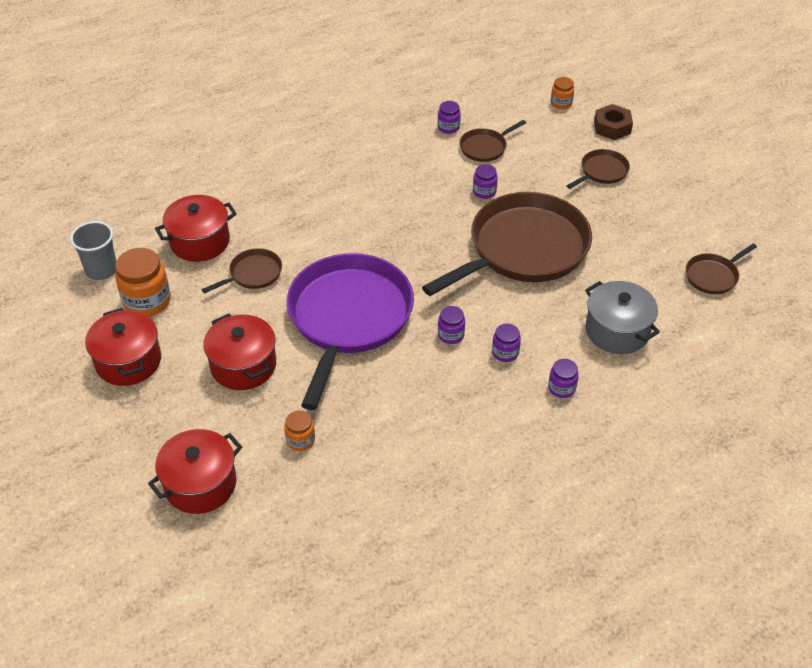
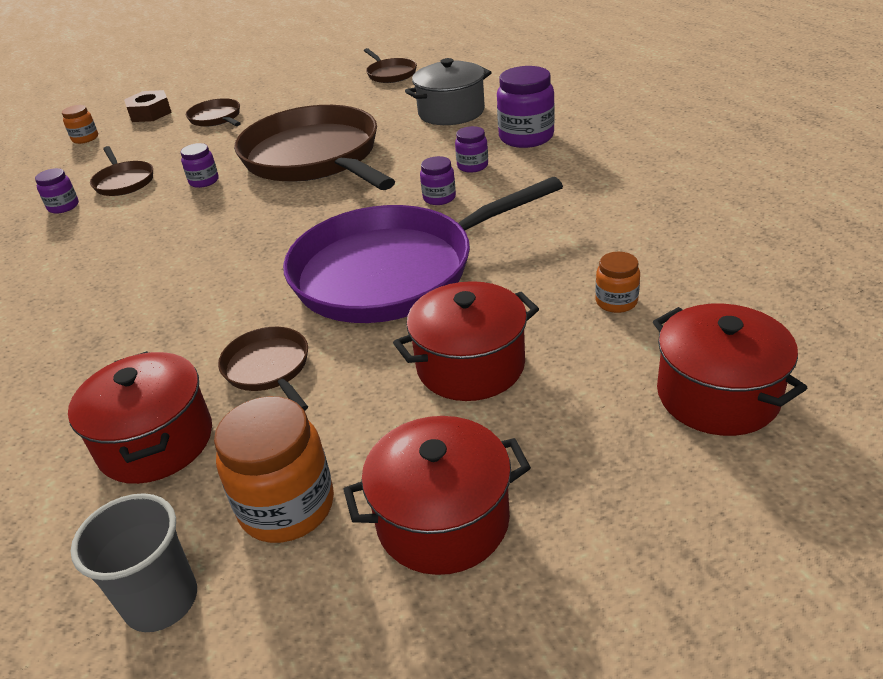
camera: 80 degrees left, 10 degrees down
purple pan [286,253,414,410] -> purple pan turned 45 degrees counterclockwise [283,177,563,323]
purple jar [548,359,579,398] -> purple jar [497,66,555,148], size x1.84

